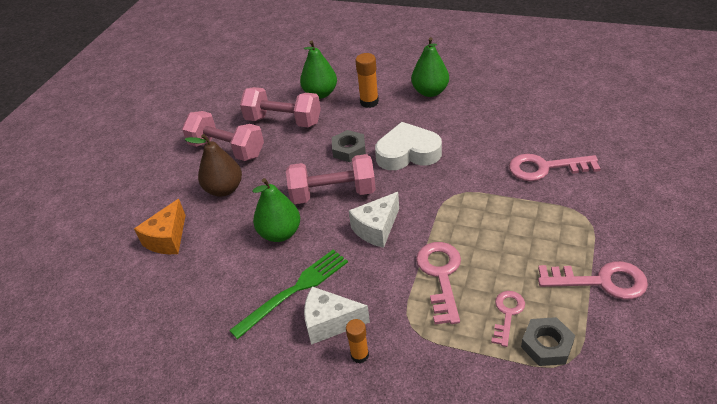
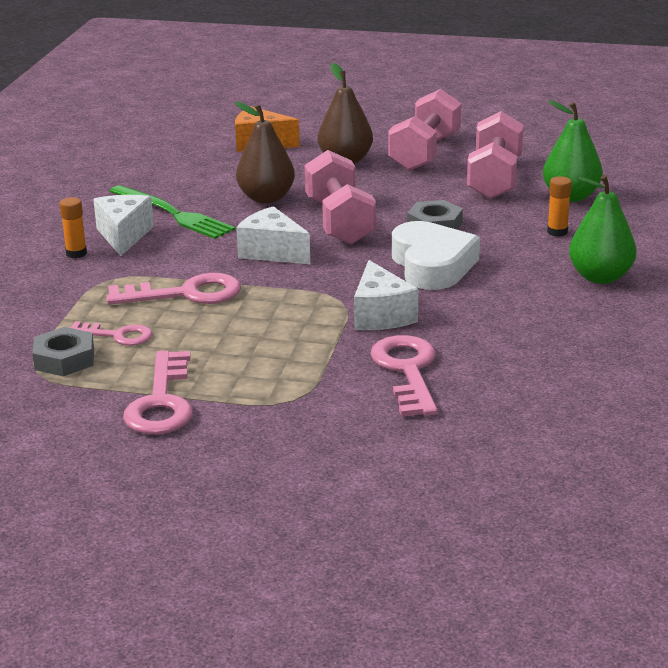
camera: 80 degrees right, 15 degrees down
green pear [252,178,300,242] -> brown pear [235,102,295,203]
orange glue stick [355,53,379,108] -> orange glue stick [547,176,572,237], size x0.67
none -> white cheese [354,260,418,330]

